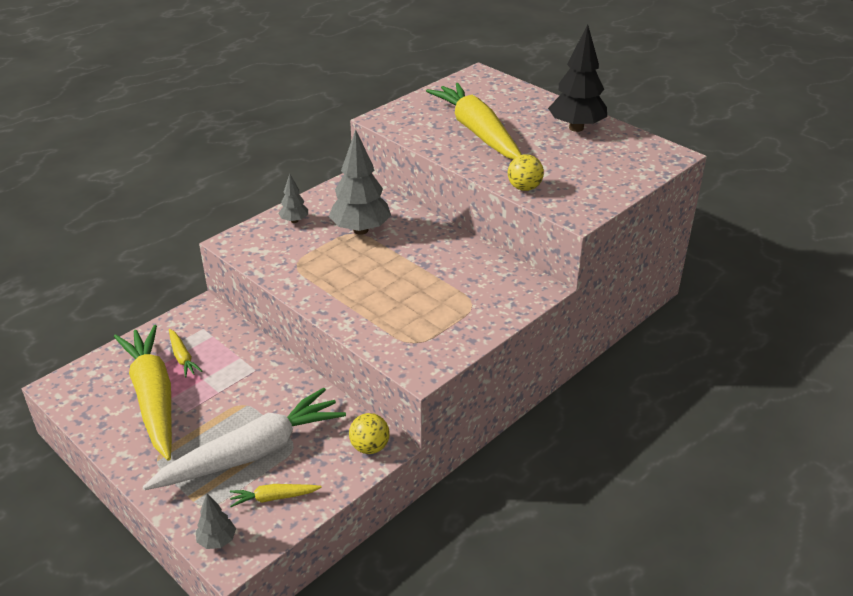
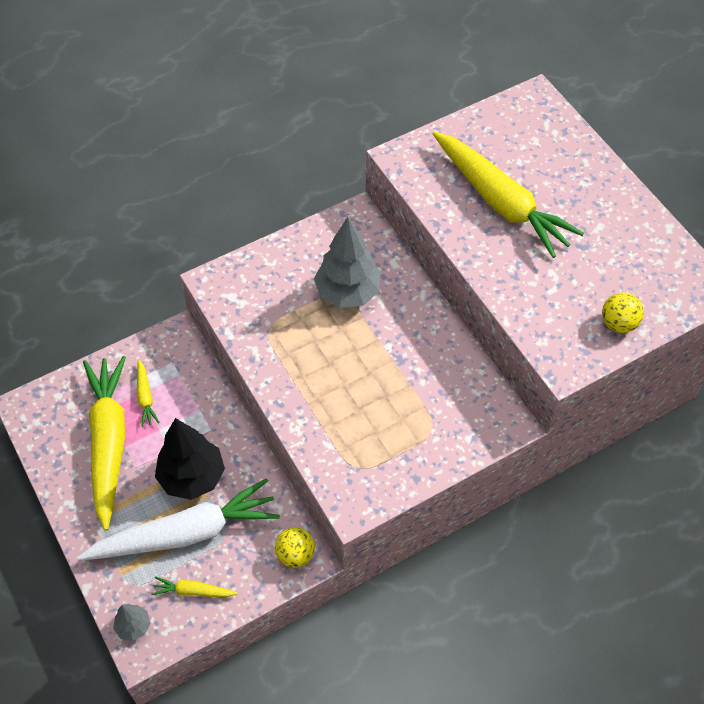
camera: 15 degrees right, 20 degrees up
grey tree [278,174,308,223] -> none
yellow carrot [426,83,522,159] -> yellow carrot turned 150 degrees clockwise [433,132,584,258]
yellow ball [508,154,544,191] -> yellow ball moved to [602,292,644,333]
black tree [548,25,607,132] -> black tree moved to [155,418,225,500]

